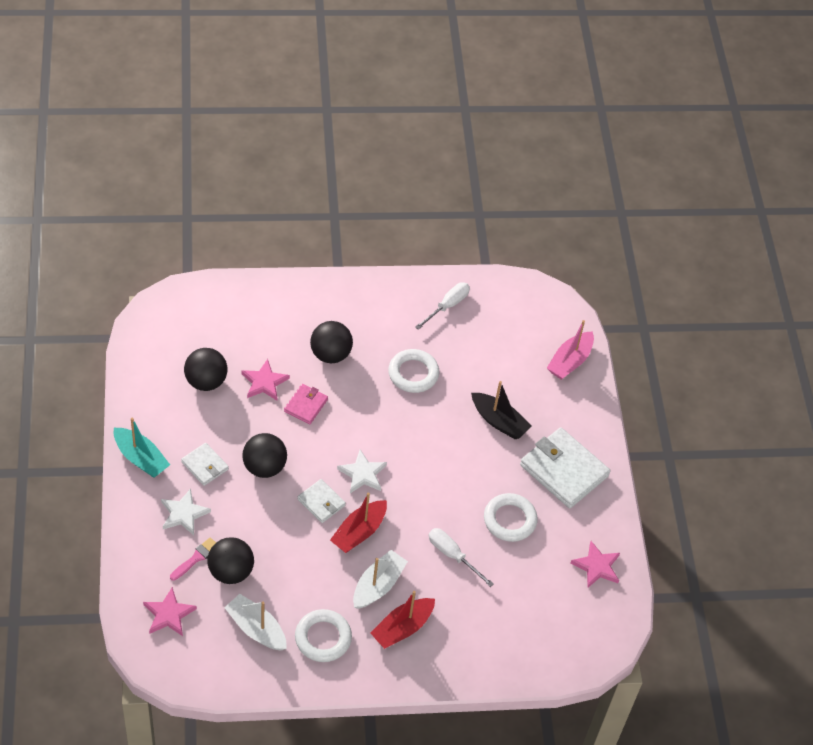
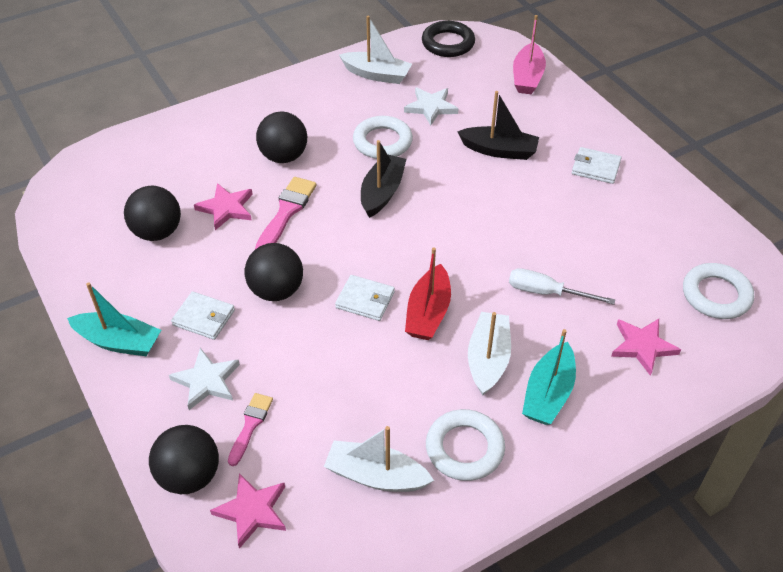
camera: 20 degrees left, 5 degrees down
black ball [207,537,254,584] -> black ball moved to [149,425,219,494]
pink wallet [284,384,328,424] -> pink brush [255,177,317,249]
white star [337,449,387,493] -> white star moved to [404,87,459,125]
red boat [371,591,435,649] -> turquoise boat [522,329,576,425]
white screwdriver [415,282,470,330] -> white boat [339,16,412,84]
white ring [484,493,538,542] -> white ring moved to [683,263,754,319]
white wallet [520,427,610,508] -> white wallet [572,147,622,184], size x0.53
pink star [571,541,620,588] -> pink star moved to [611,319,681,376]
none -> black boat [361,140,406,218]
none -> black ring [422,21,475,57]

